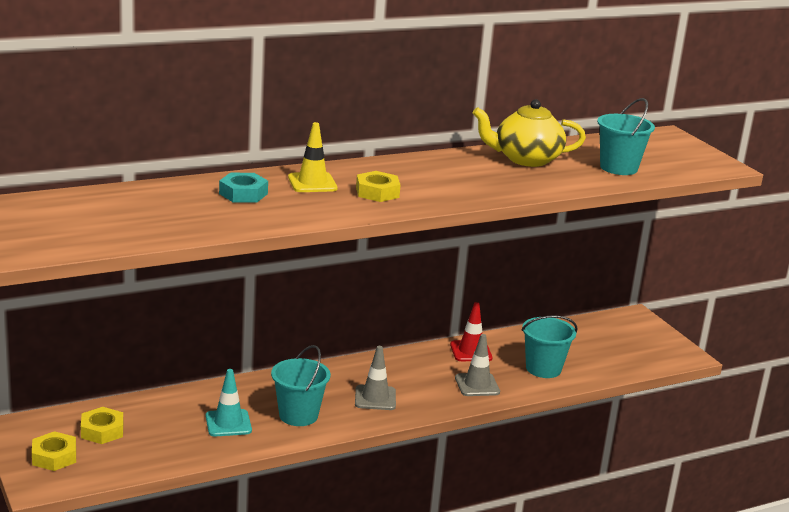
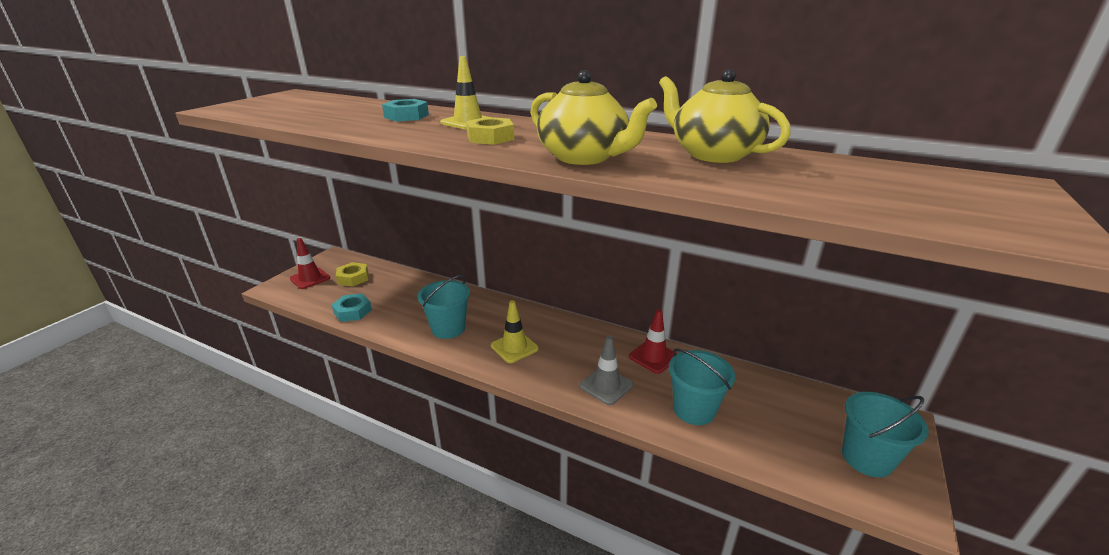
camera: 55 degrees right, 5 degrees up
yellow nut [32,431,76,471] -> red traffic cone [290,238,330,289]
turquoise traffic cone [206,369,252,437] -> none
grey traffic cone [355,346,396,410] -> yellow traffic cone [491,300,539,363]
turquoise bucket [597,98,655,175] -> turquoise bucket moved to [842,392,928,478]
none -> turquoise nut [331,293,372,322]
none -> yellow teapot [530,70,657,165]

